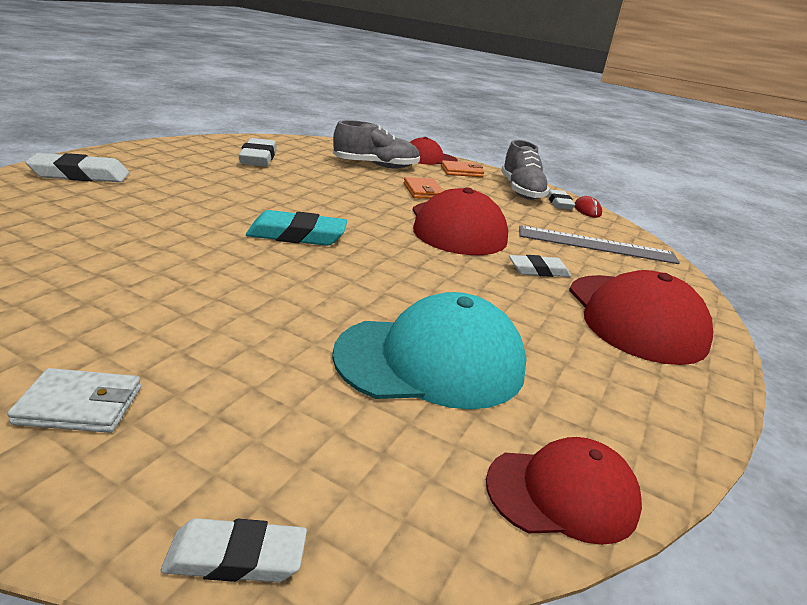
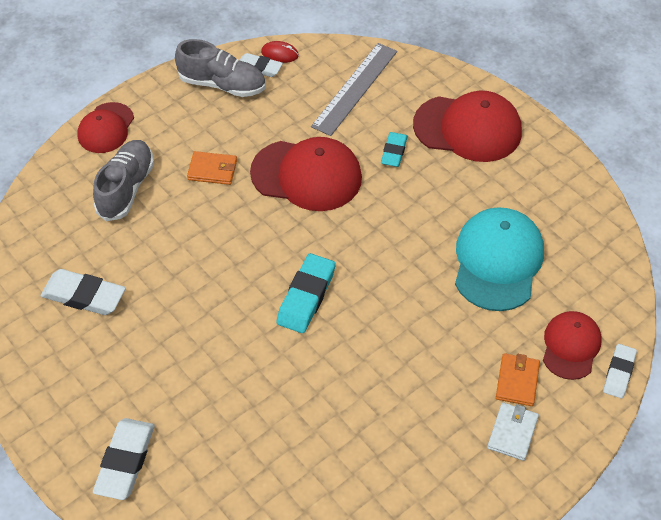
camera: 65 degrees left, 25 degrees up
orange wallet [441,160,484,177] -> orange wallet moved to [496,353,540,406]
red cap [486,437,642,545] -> red cap moved to [543,311,602,380]
white eraser [509,255,571,277] -> turquoise eraser [381,132,408,167]

